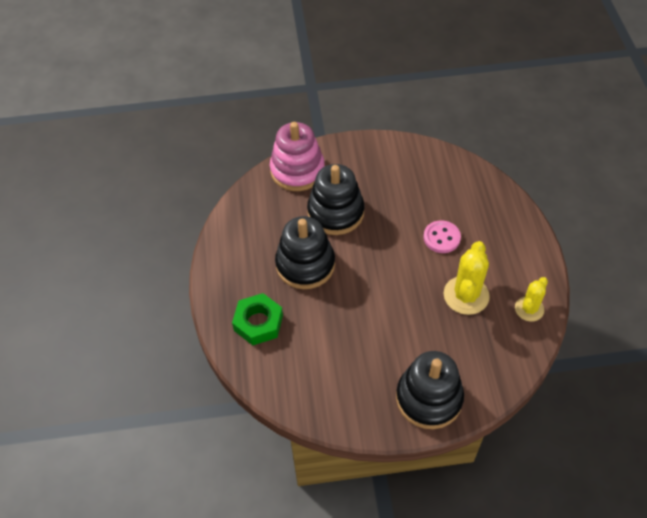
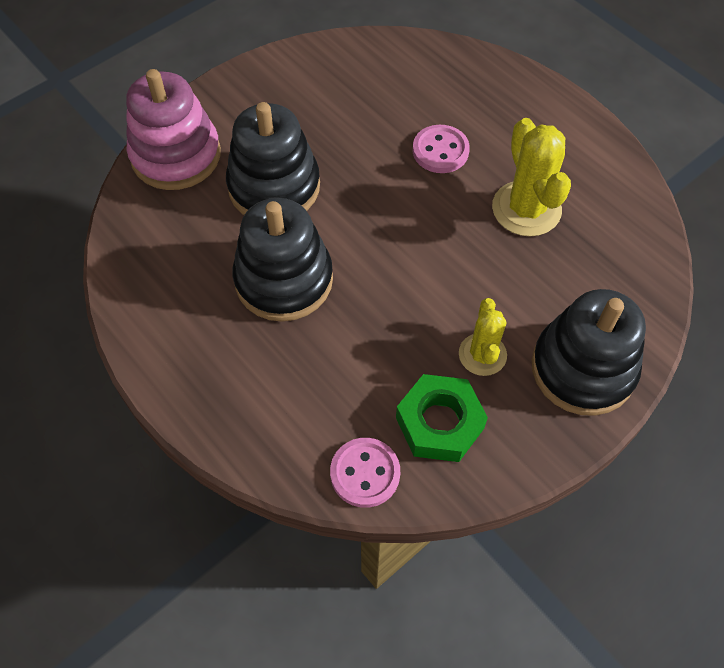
camera: 35 degrees left, 5 degrees up
green nut [232,293,283,346] -> green nut moved to [396,374,488,462]
yellow cactus [515,277,548,322] -> yellow cactus moved to [459,298,507,376]
none -> pink button [330,438,400,508]

